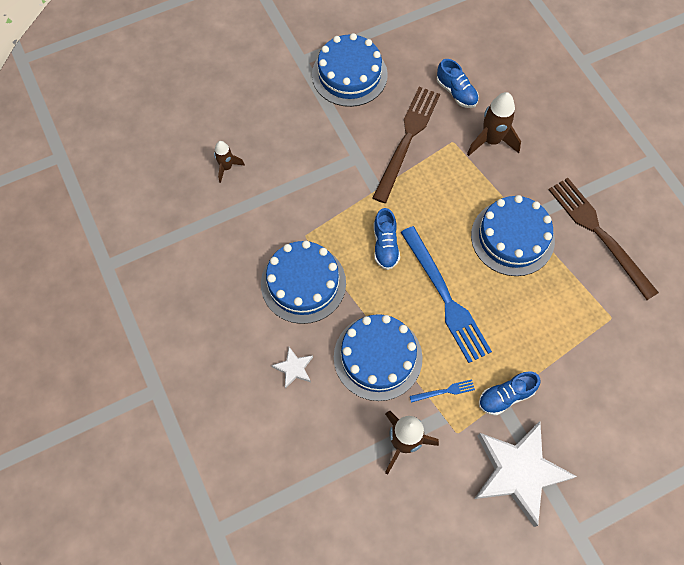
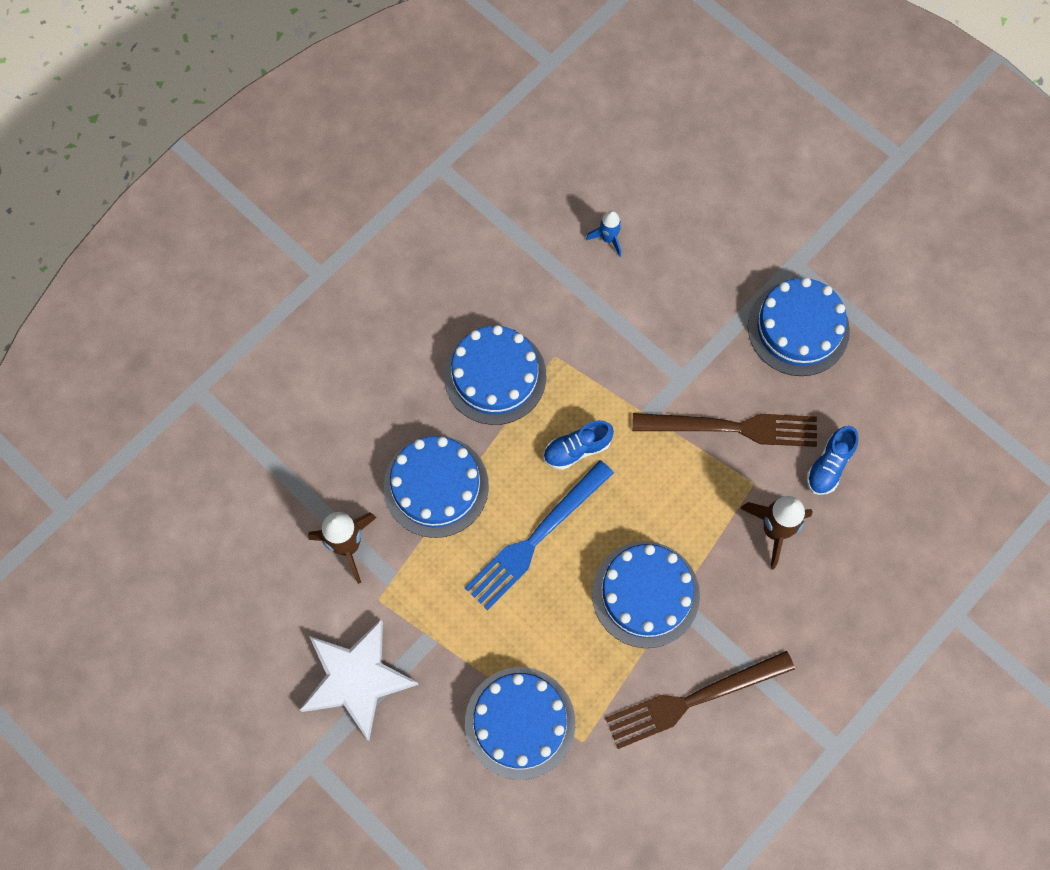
camera: 70 degrees right, 5 degrees up
brown rocket [214,141,245,183] -> blue rocket [586,211,622,257]
white star [272,347,313,389] -> none
blue fork [410,379,475,403] -> none
blue shoe [479,371,541,416] -> none
brown fork [548,178,659,300] -> brown fork turned 150 degrees counterclockwise [605,651,795,749]
none -> blue cake [465,667,575,780]

